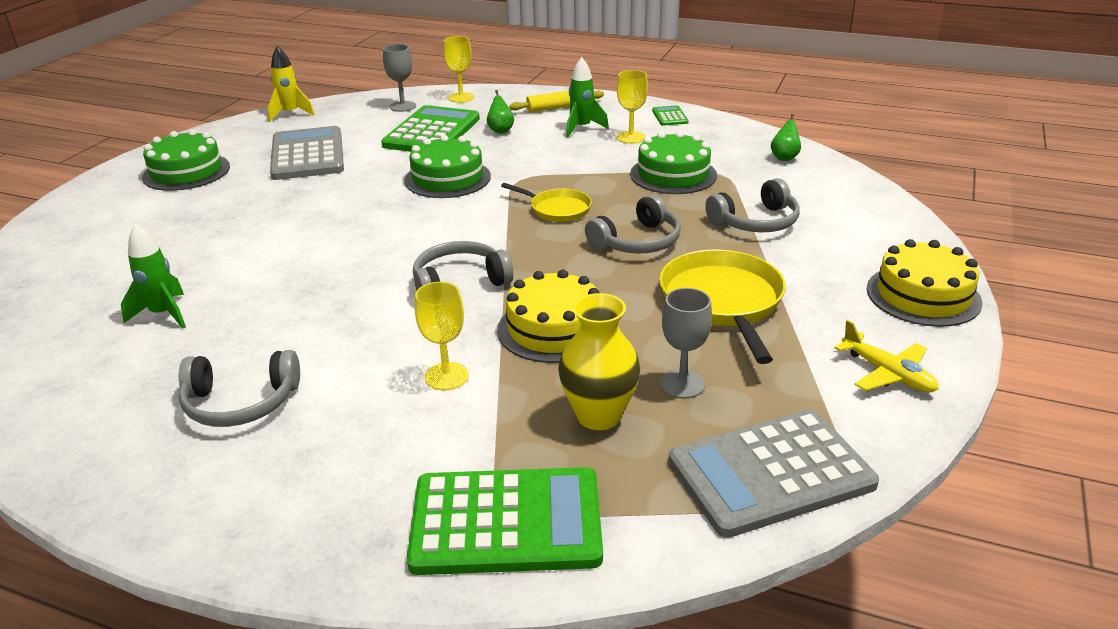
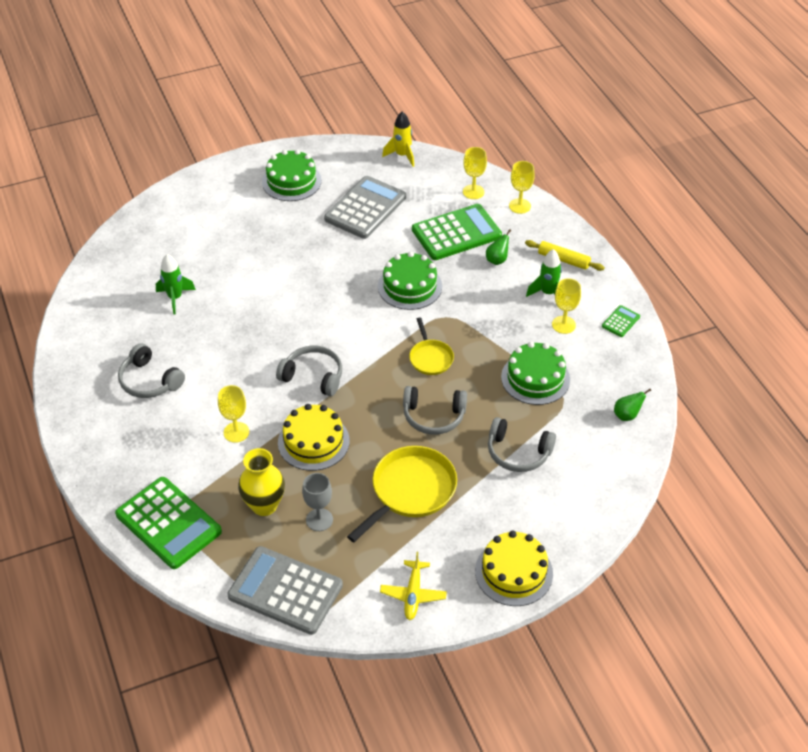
camera: 45 degrees right, 15 degrees up
grey goblet [383,44,416,112] -> yellow goblet [463,147,487,199]

